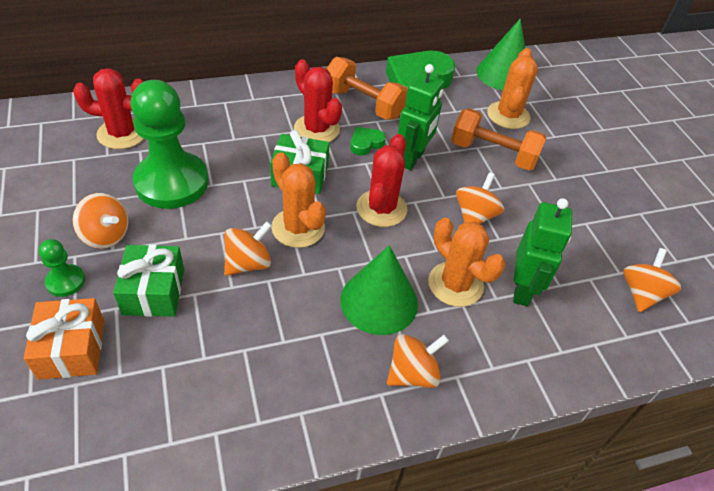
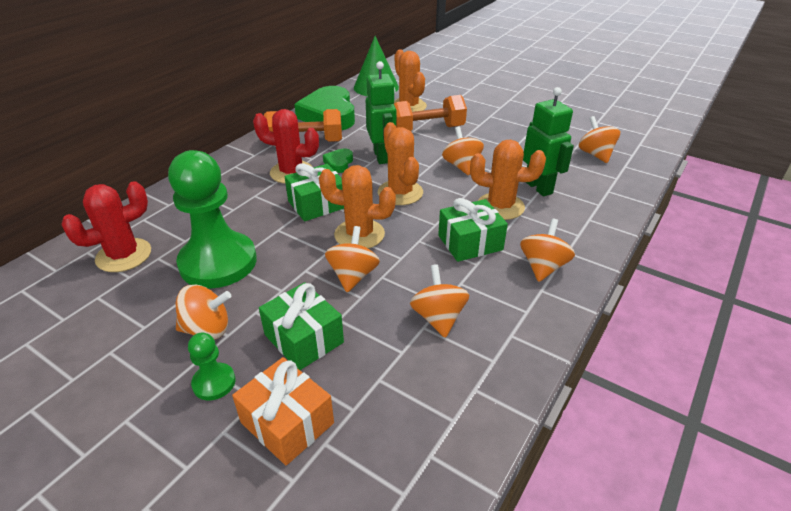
camera: 35 degrees left, 10 degrees down
green cone [340,245,418,335] -> green gift [438,198,508,262]
red cactus [357,134,407,227] -> orange cactus [378,122,423,205]
none -> orange spinning top [410,264,469,338]

